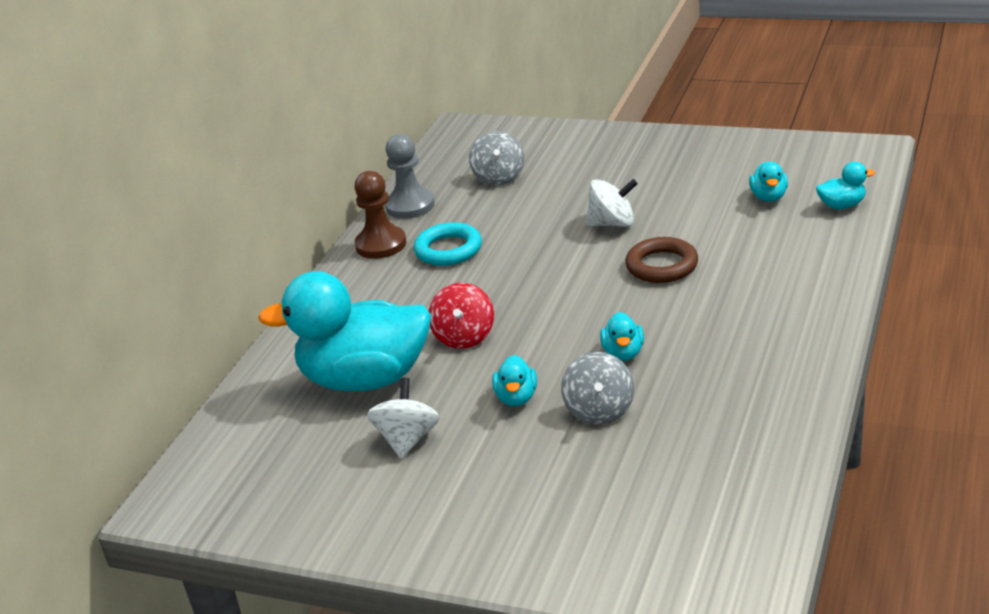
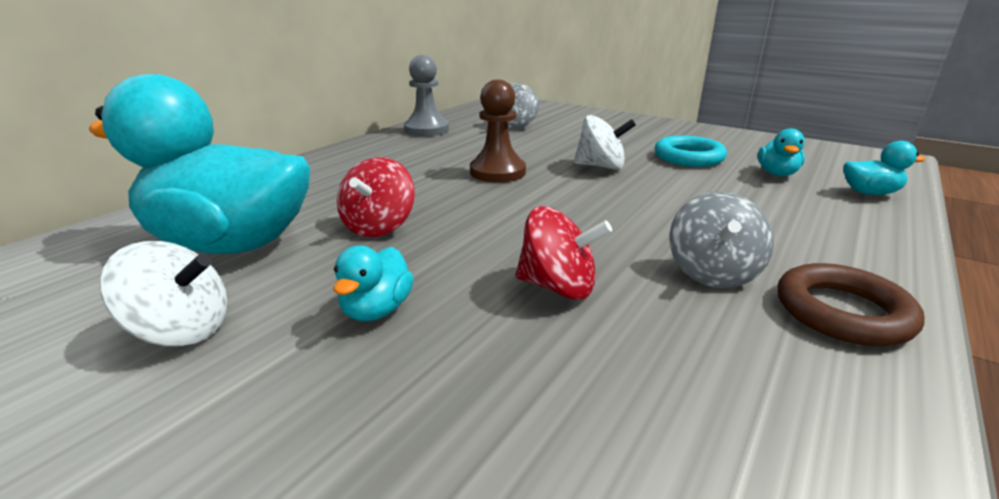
camera: 10 degrees right, 5 degrees down
brown pawn [354,171,407,259] -> brown pawn moved to [470,80,526,183]
white spinning top [367,377,440,458] -> white spinning top turned 75 degrees clockwise [100,241,227,347]
turquoise ring [414,222,482,266] -> turquoise ring moved to [655,135,727,167]
grey spinning top [561,352,634,425] -> grey spinning top moved to [669,192,774,288]
turquoise duck [600,312,644,361] -> red spinning top [516,206,612,300]
brown ring [625,237,698,283] -> brown ring moved to [777,263,925,346]

